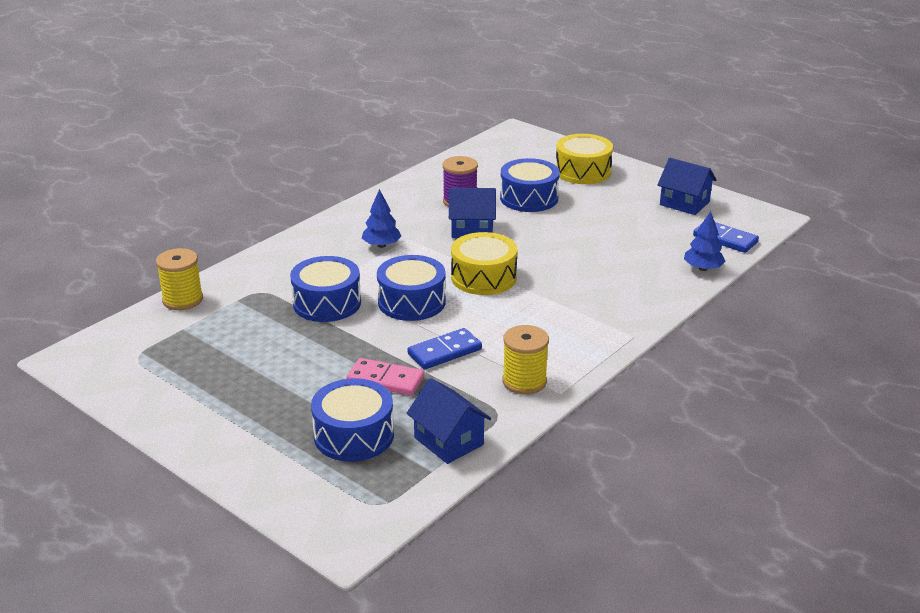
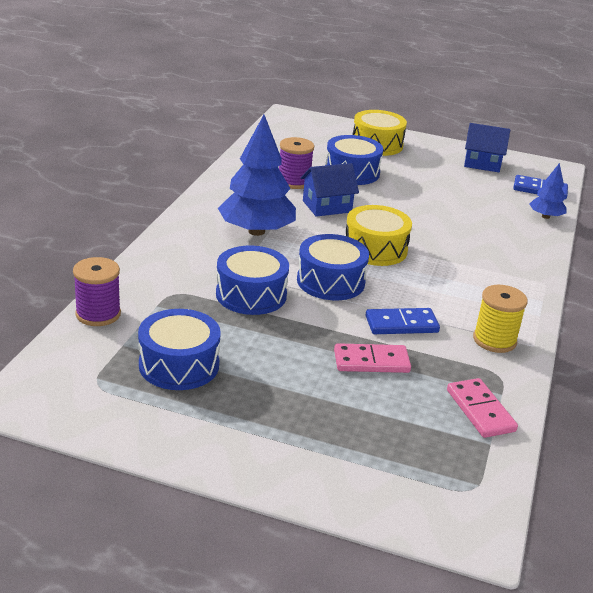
camera: 25 degrees left, 0 degrees up
yellow spool [156,248,203,310] -> purple spool [73,257,121,326]
blue drum [311,378,394,462] -> blue drum moved to [138,309,221,390]
blue tree [362,189,401,248] -> blue tree [218,115,296,236], size x1.94
blue house [406,378,491,464] -> pink domino [447,378,518,438]
blue domino [408,328,482,369] -> blue domino turned 45 degrees clockwise [366,308,440,334]

